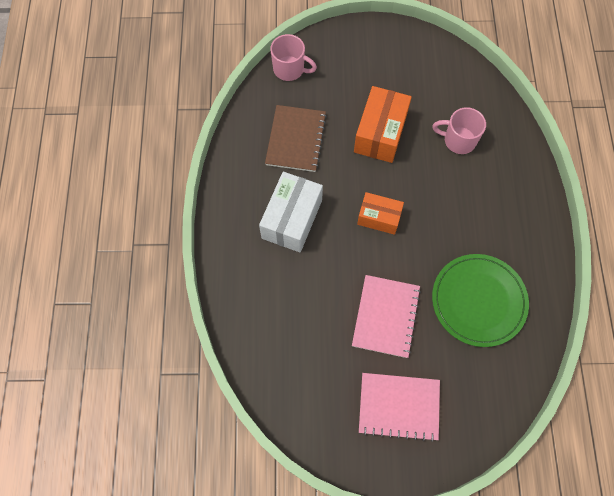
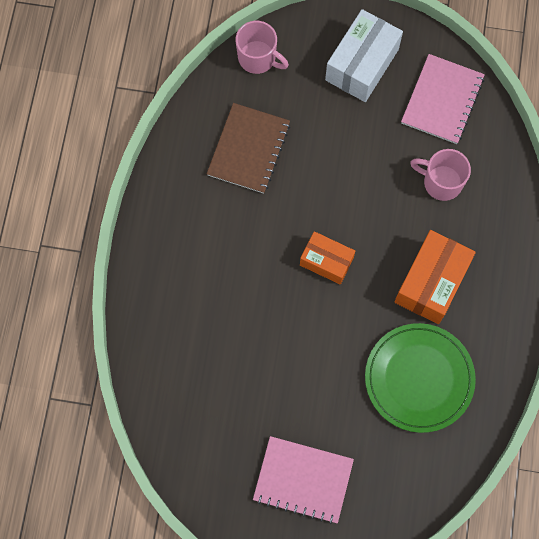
camera: 10 degrees right, 5 degrees up
white box [259,172,323,252] -> white box moved to [325,9,403,102]
pink notebook [352,275,421,358] -> pink notebook moved to [401,54,485,144]
orange box [354,86,412,163] -> orange box moved to [394,230,476,324]

